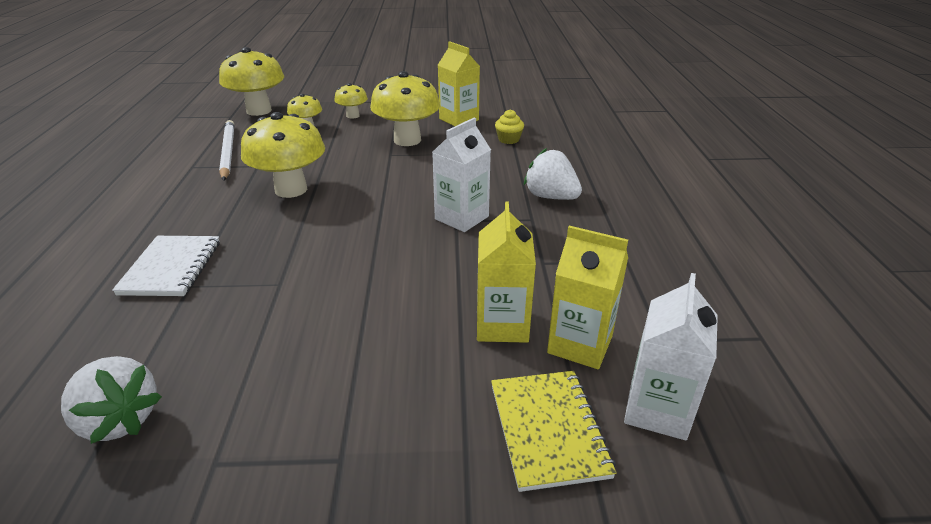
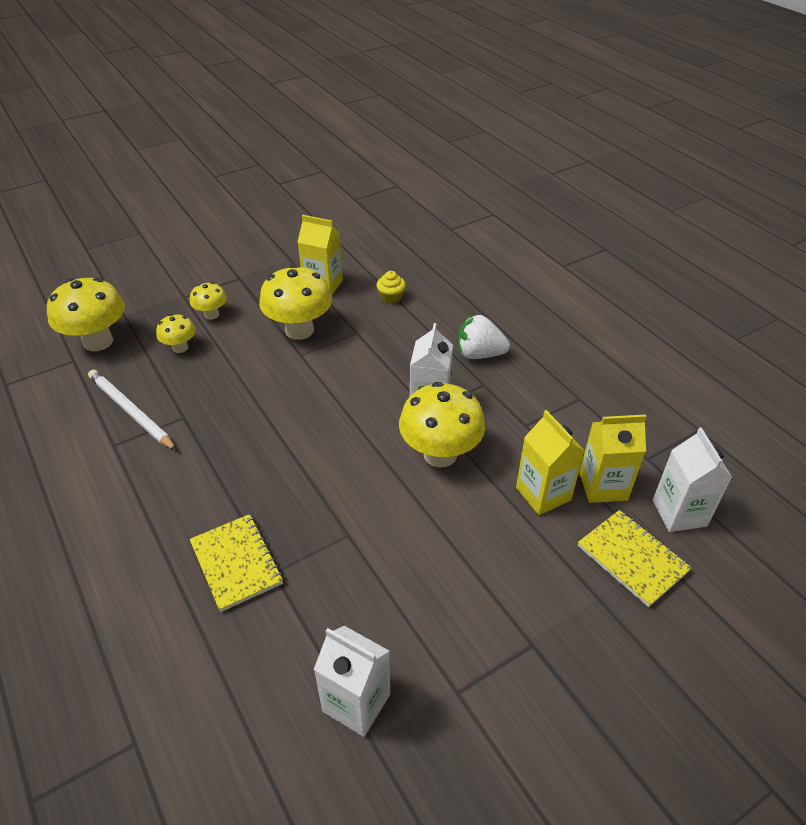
camera: 30 degrees left, 10 degrees up
white strawberry [61,356,162,444] -> white carton [314,626,390,737]
white notebook [112,236,220,296] -> yellow notebook [190,514,283,612]
yellow mushroom [241,112,325,198] -> yellow mushroom moved to [399,382,485,468]

